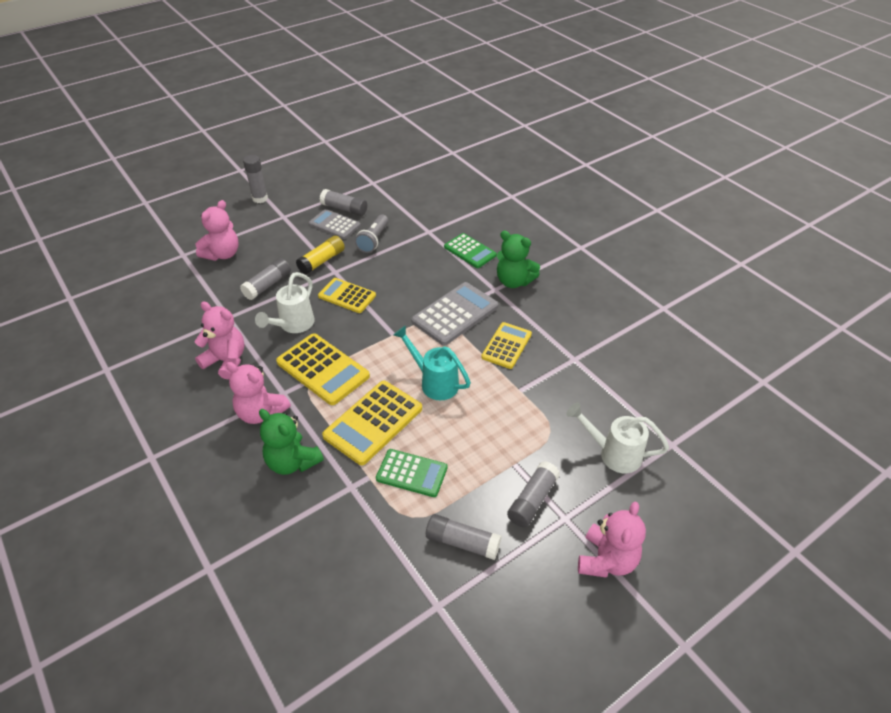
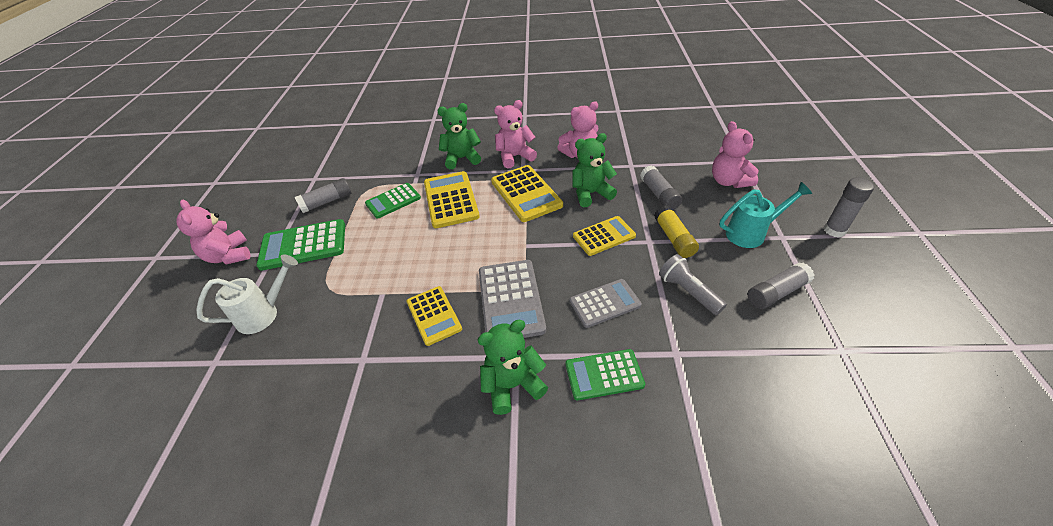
camera: 130 degrees right, 0 degrees up
white watering can [255,272,314,333] -> green teddy bear [572,133,617,207]
yellow calculator [276,333,370,405] -> yellow calculator turned 105 degrees counterclockwise [491,165,563,222]
grey calculator [309,209,361,239] -> grey calculator moved to [569,279,642,328]
turquoise watering can [393,325,471,400] -> turquoise watering can moved to [719,182,812,248]
grey glue stick [507,461,560,527] -> green calculator [256,219,345,271]

